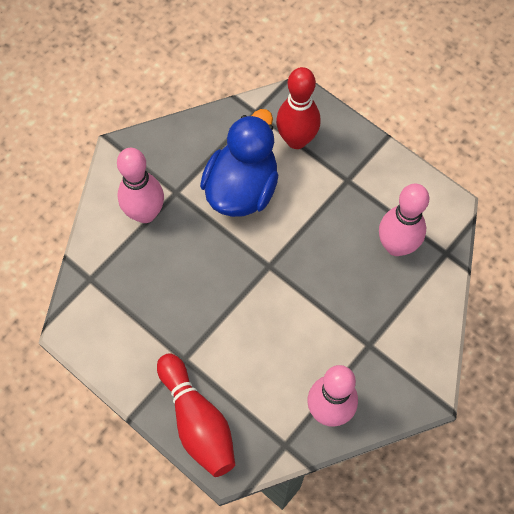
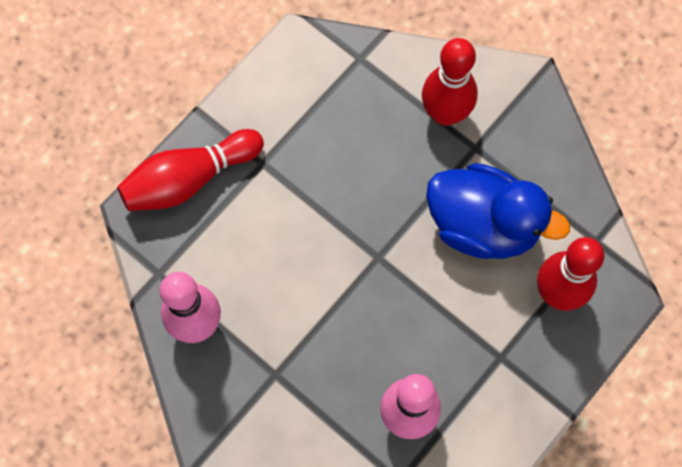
camera: 90 degrees right, 5 degrees up
pink bowling pin [117,148,164,223] -> red bowling pin [422,38,478,126]

